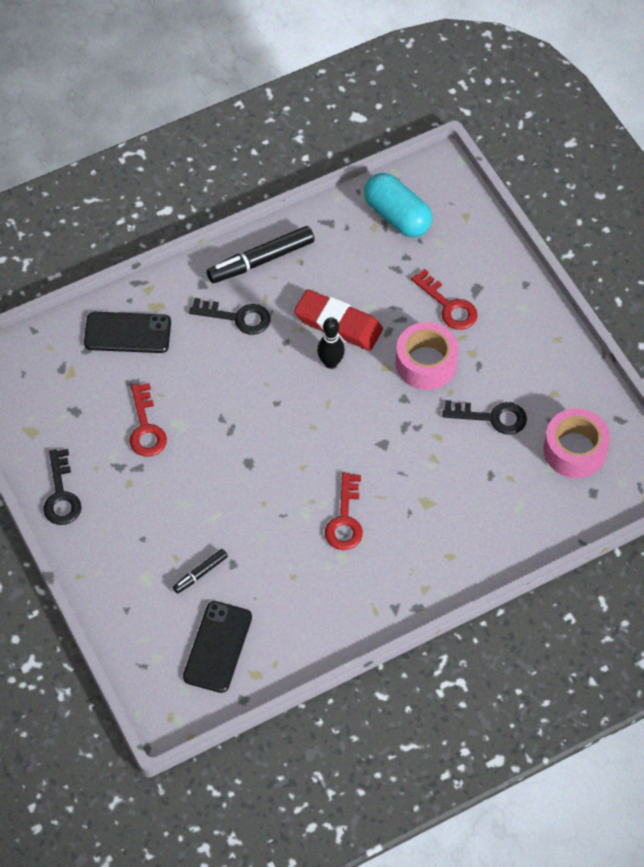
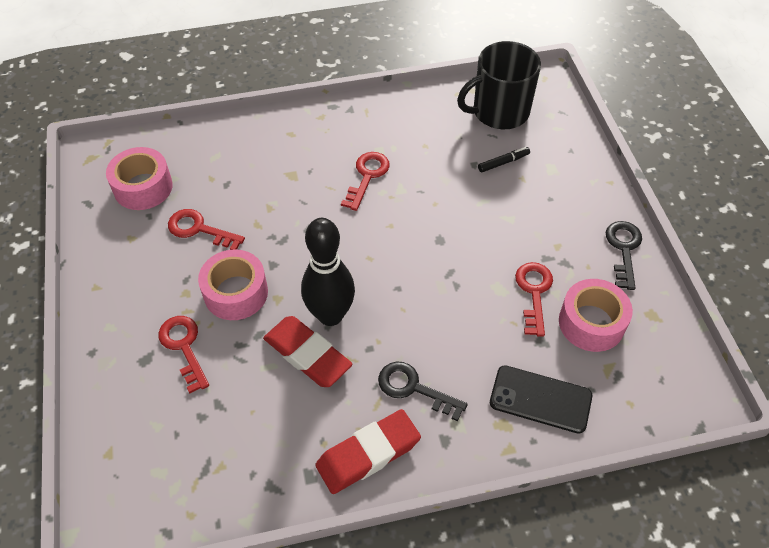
camera: 165 degrees left, 5 degrees down
black phone [183,601,252,693] -> black mug [457,41,541,129]
black marker [207,226,314,283] -> red eraser [315,409,421,494]
black bowling pin [317,317,345,369] -> black bowling pin [301,218,355,326], size x1.79
turquoise capsule [364,173,432,237] -> none
black key [442,400,527,435] -> red key [168,209,245,250]
none -> pink tape [559,279,633,352]

